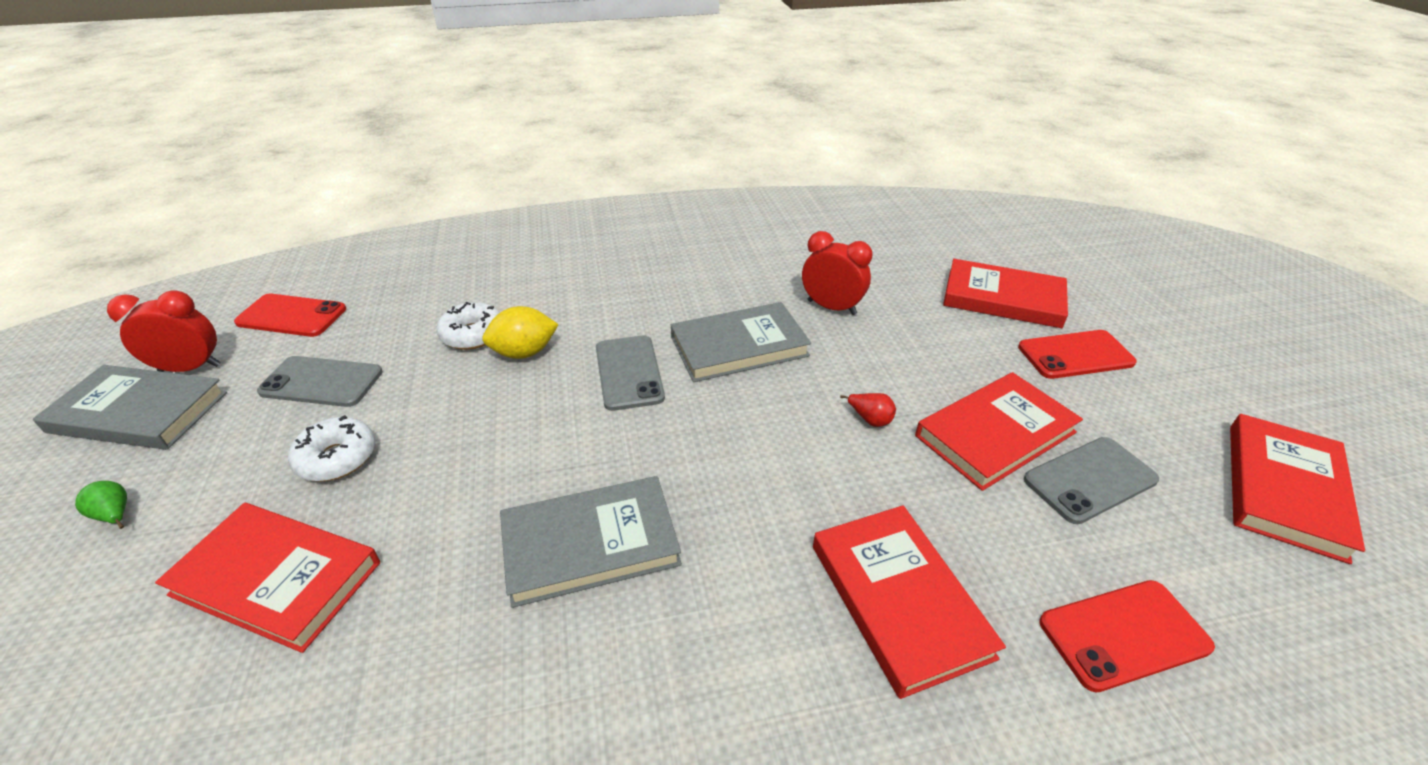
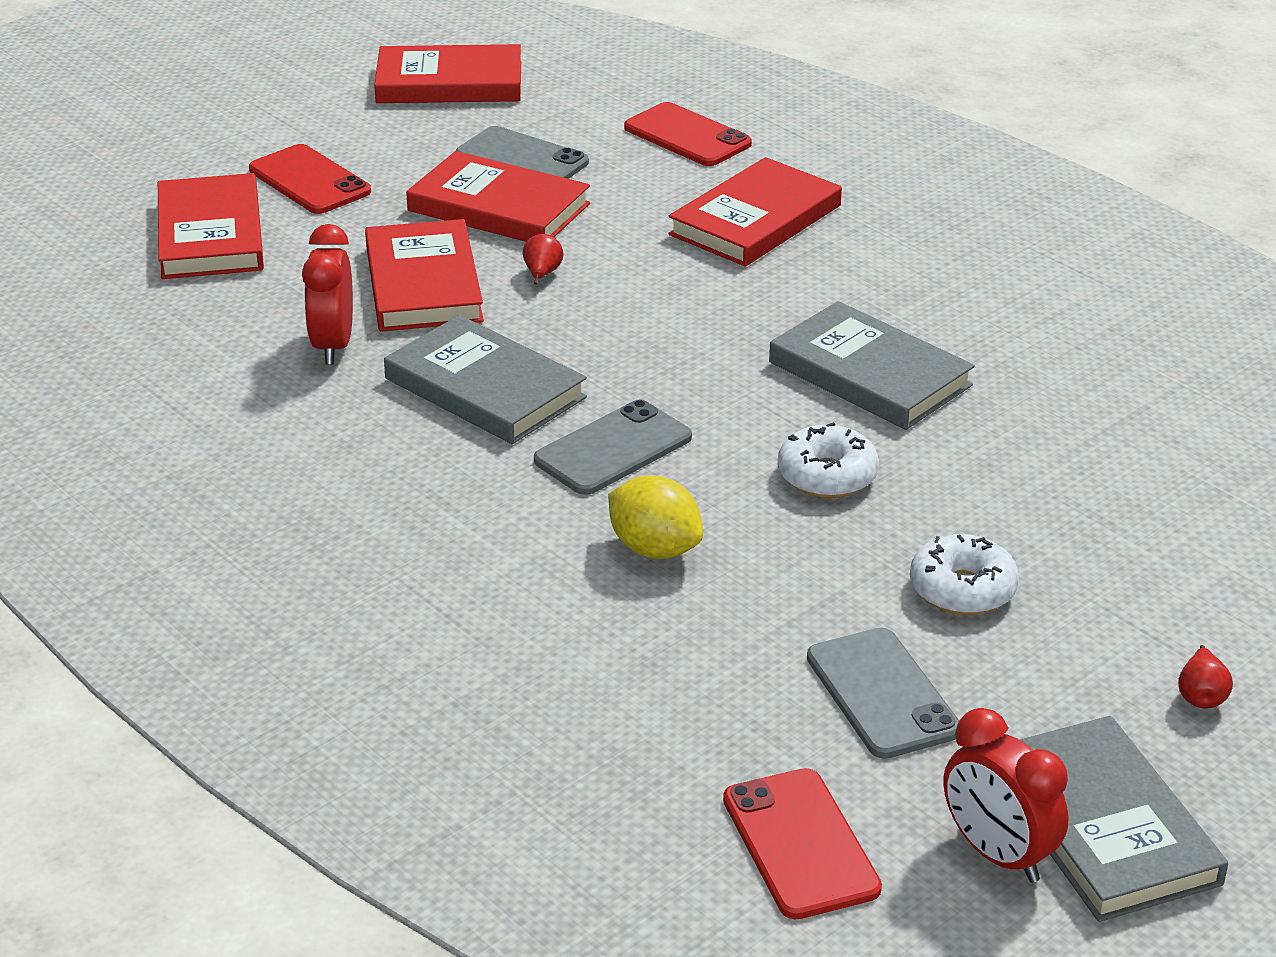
camera: 120 degrees left, 5 degrees down
green pear [75,481,127,529] -> red pear [1178,645,1233,709]
red book [155,503,380,653] -> red book moved to [365,219,484,332]
white donut [436,302,500,350] -> white donut moved to [778,422,879,498]

